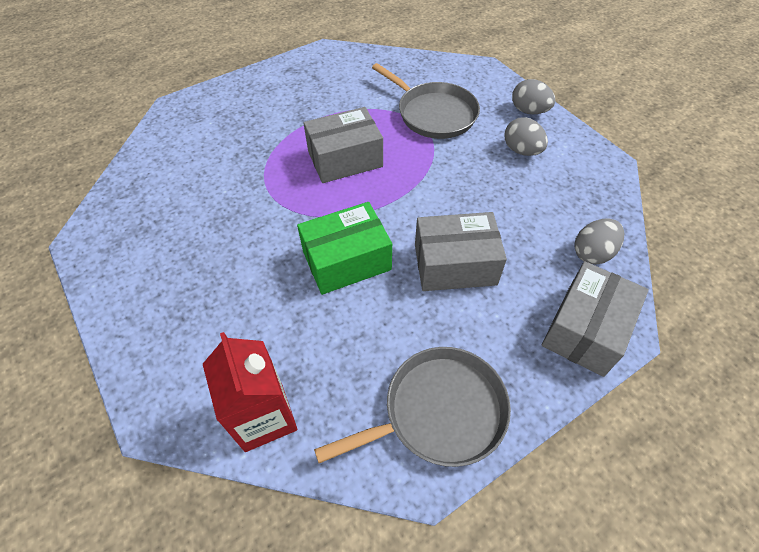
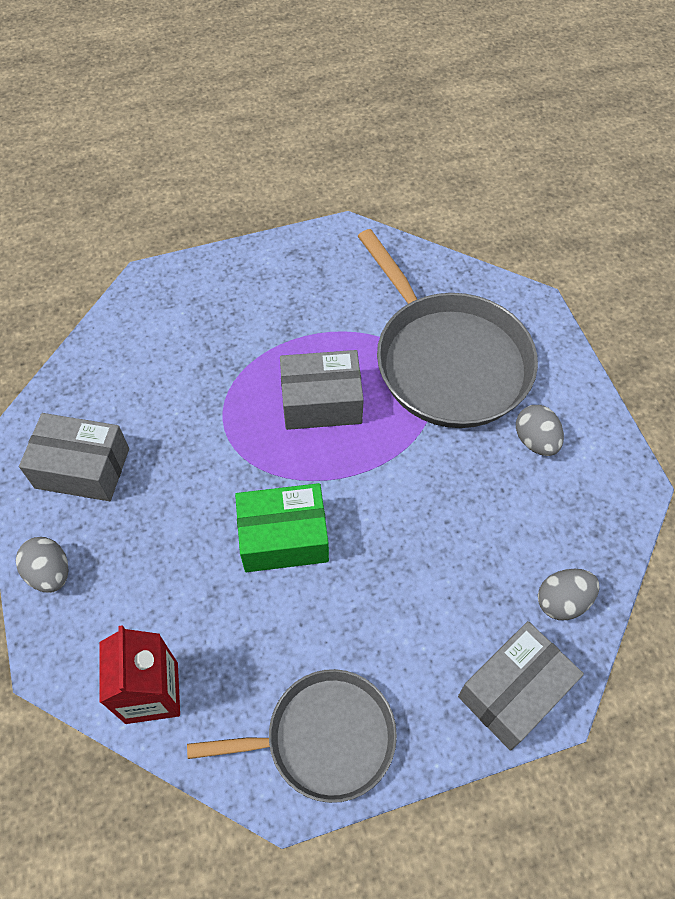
camera: 15 degrees right, 5 degrees up
grey pan [372,63,480,139] -> grey pan [358,229,538,428], size x1.58
grey box [415,212,507,291] -> grey box moved to [19,413,129,501]
grey egg [512,79,555,114] -> grey egg moved to [16,537,69,593]

